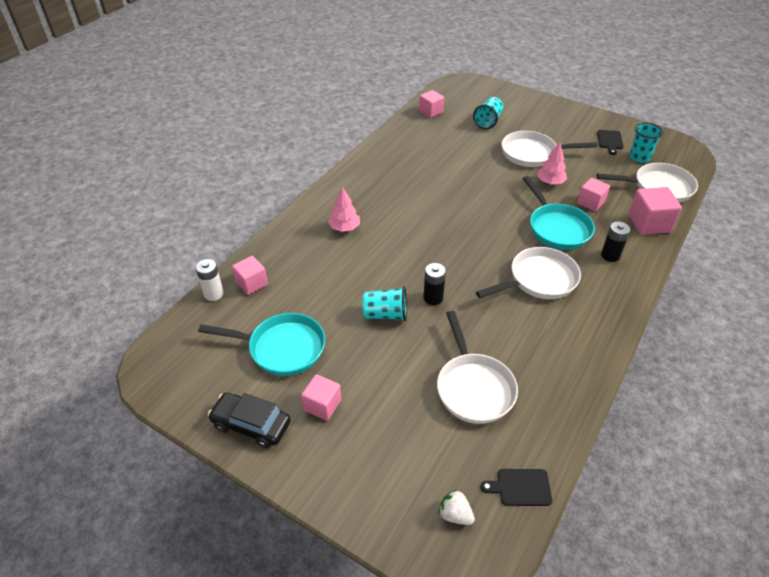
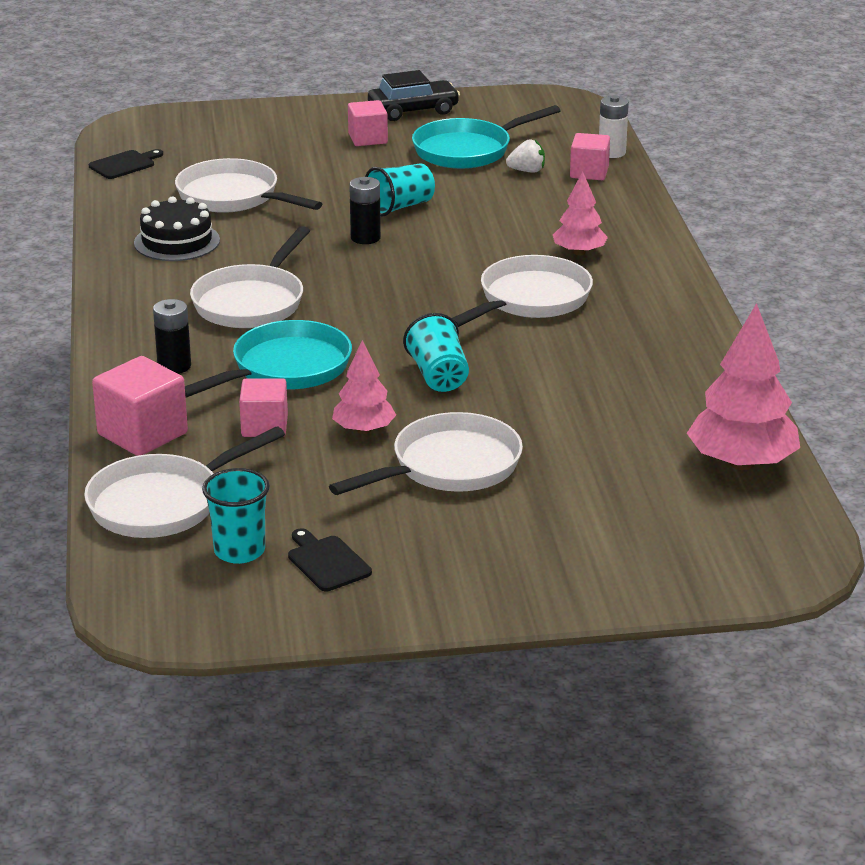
camera: 140 degrees right, 15 degrees down
pink cube [419,90,444,118] -> pink tree [687,303,800,470]
white strawberry [438,489,475,525] -> white strawberry moved to [506,139,545,173]
turquoise cup [473,97,503,129] -> turquoise cup moved to [403,313,469,392]
turquoise pan [523,176,595,250] -> turquoise pan turned 105 degrees clockwise [185,320,352,398]
none -> black cake [134,197,220,261]
none -> white pan [452,255,593,327]

